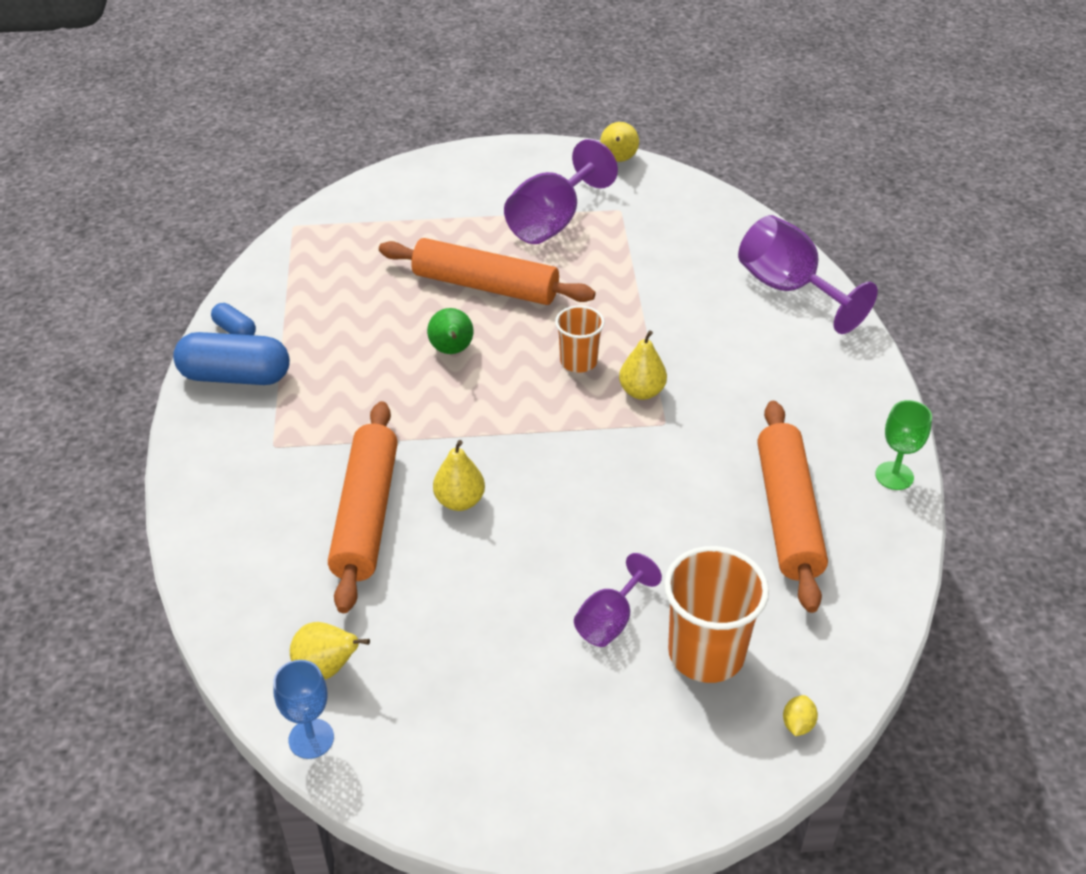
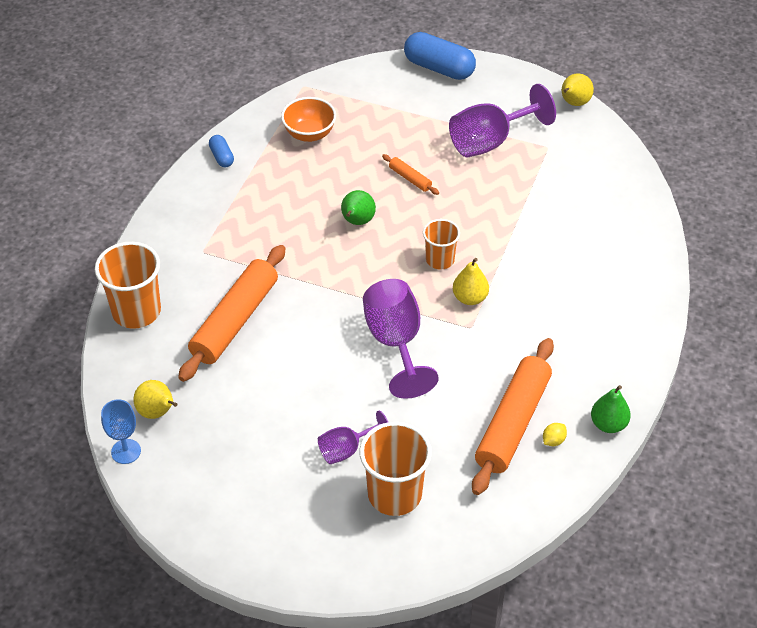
camera: 25 degrees right, 5 degrees up
blue capsule [173,332,290,385] -> blue capsule moved to [404,32,476,80]
orange rolling pin [379,238,595,305] -> orange rolling pin [382,154,439,195], size x0.43
yellow pear [433,440,485,511] -> none
purple goblet [738,215,878,334] -> purple goblet moved to [363,279,439,399]
yellow lemon [783,695,818,736] -> yellow lemon moved to [543,423,567,446]
green goblet [875,400,932,490] -> green pear [591,385,631,433]
none -> orange cup [95,242,161,329]
none -> orange bowl [281,97,336,142]

